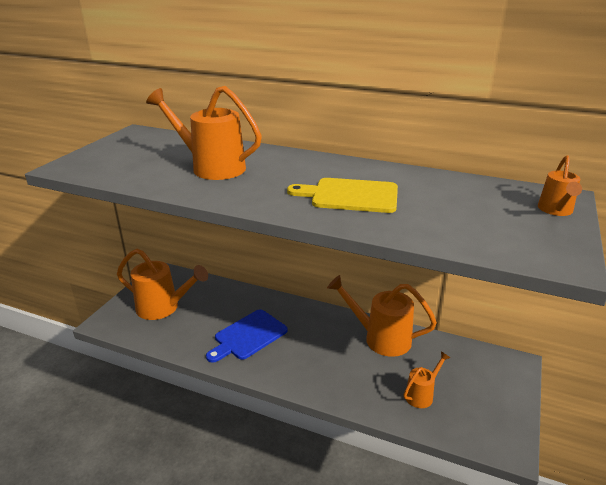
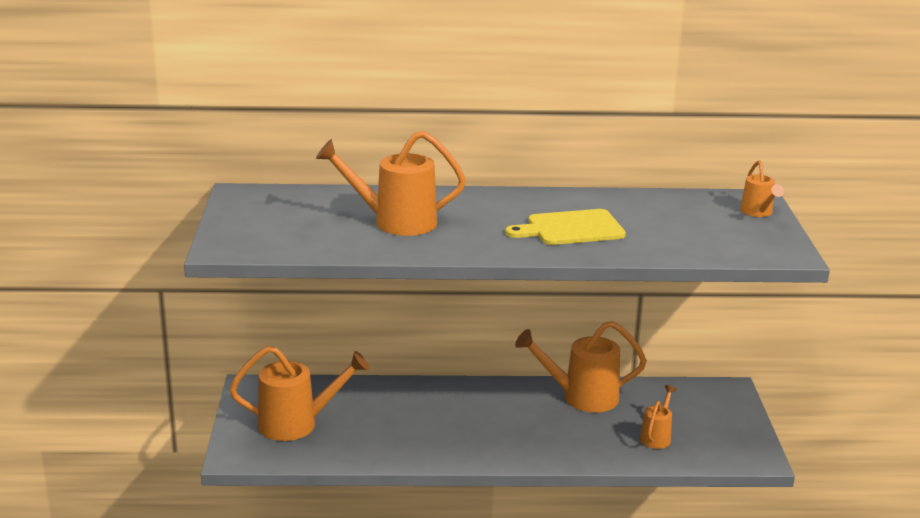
camera: 25 degrees left, 5 degrees down
blue cutting board [206,309,288,363] -> none

